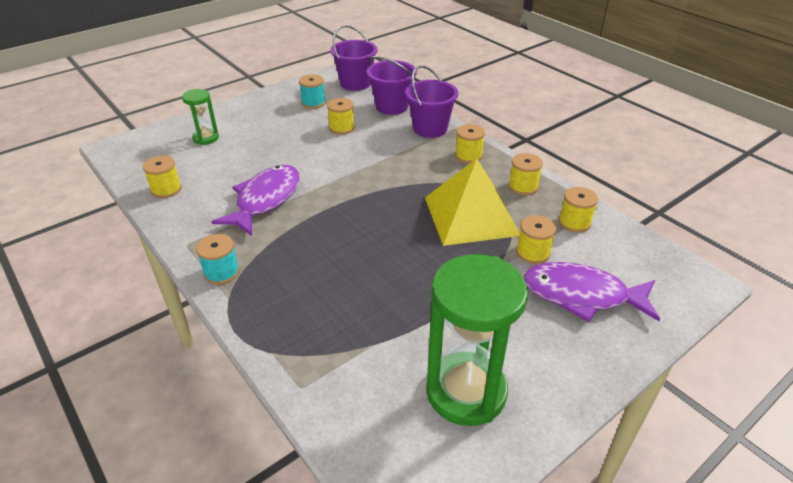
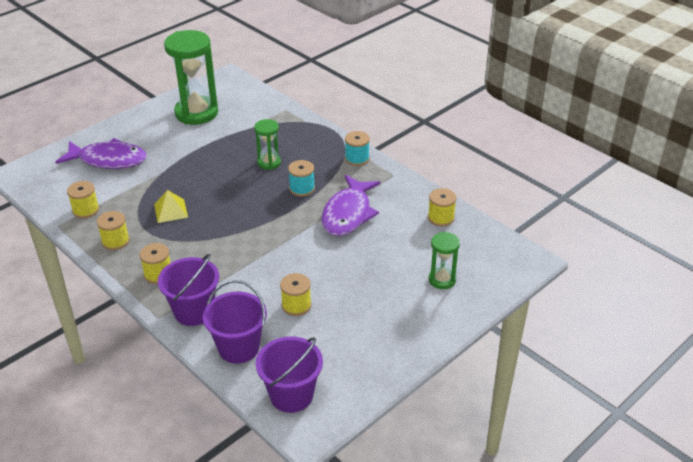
camera: 175 degrees right, 0 degrees up
turquoise spool [299,74,326,109] -> turquoise spool moved to [288,160,315,197]
yellow pyramid [425,158,520,246] -> yellow pyramid [154,190,188,223], size x0.47
yellow spool [516,215,556,264] -> none
none -> green hourglass [254,119,281,170]

